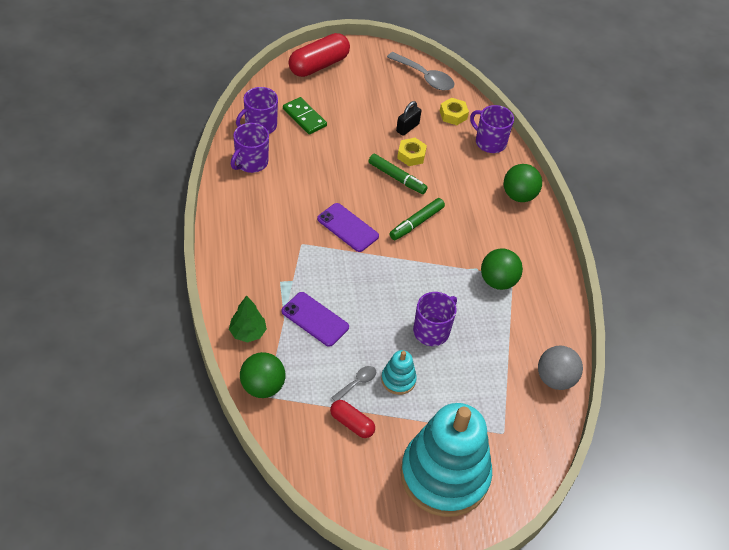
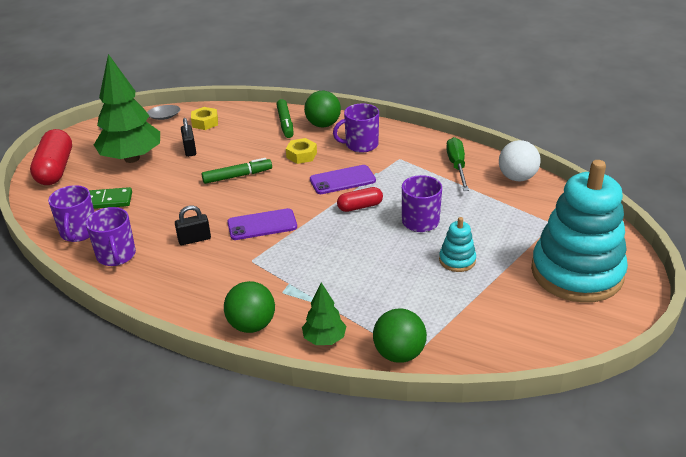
camera: 50 degrees left, 15 degrees down
purple phone [281,292,349,347] -> purple phone moved to [310,165,376,194]
red capsule [330,400,375,438] -> red capsule moved to [337,187,383,212]
grey spoon [331,366,376,401] -> none
green marker [389,198,445,240] -> green marker moved to [276,99,294,138]
yellow nut [397,138,427,166] -> yellow nut moved to [286,138,317,164]
purple mug [470,105,514,153] -> purple mug moved to [333,103,379,153]
green ball [481,248,523,290] -> green ball moved to [224,281,275,333]
grey ball [538,346,583,390] -> white ball [499,140,541,181]
none -> green tree [94,54,160,163]
none -> black padlock [175,205,211,245]
none -> green screwdriver [446,137,469,191]

